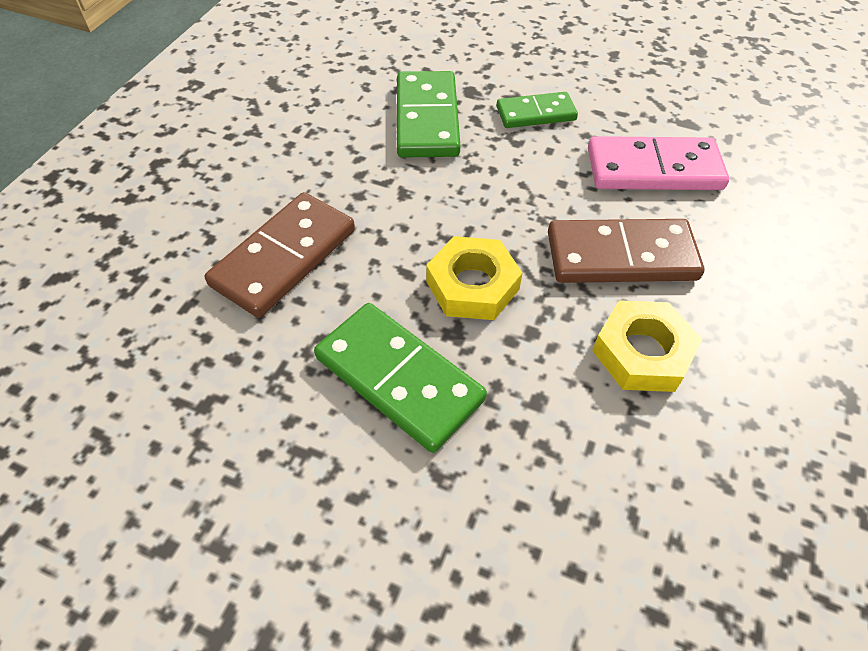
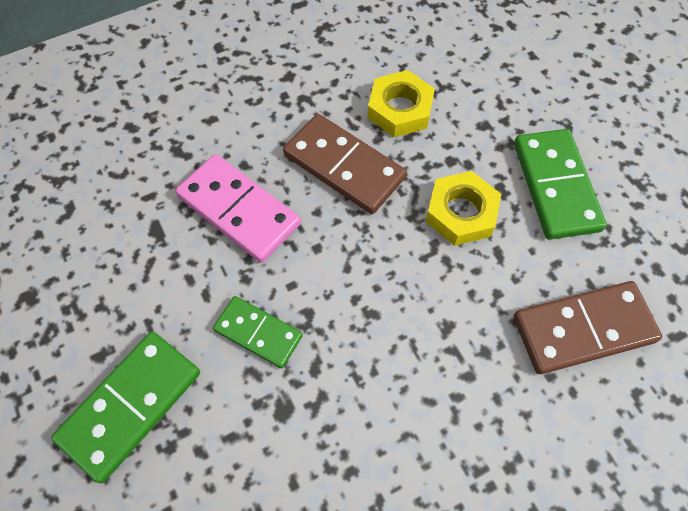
camera: 140 degrees left, 10 degrees up
green domino [397,71,460,158] -> green domino moved to [51,332,200,483]

